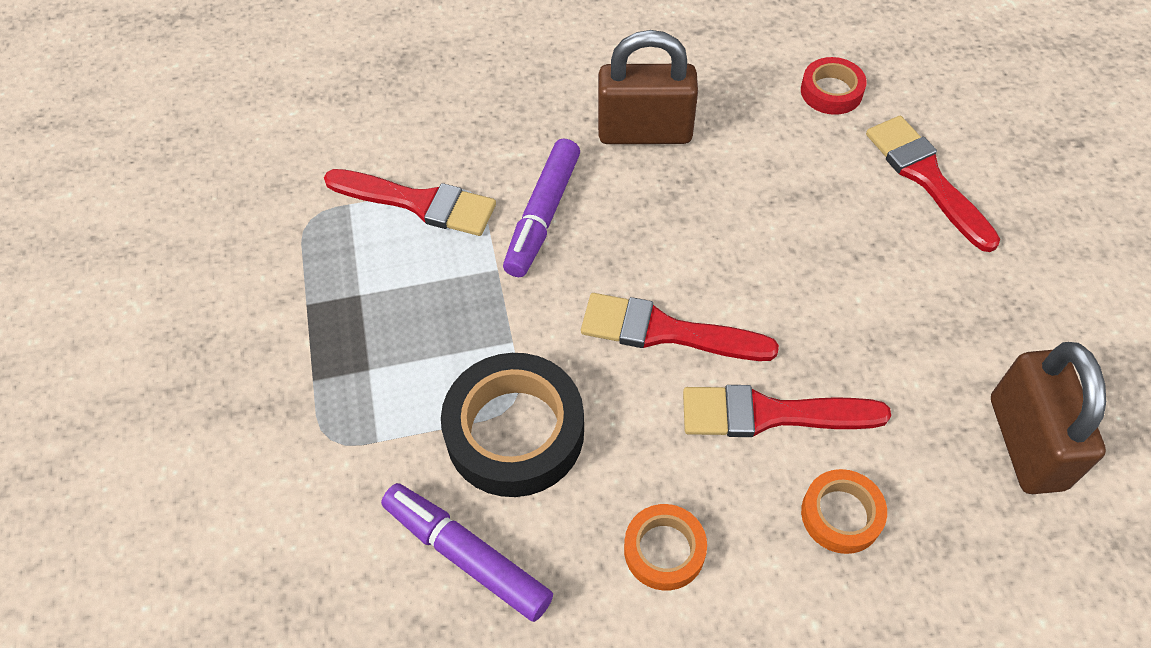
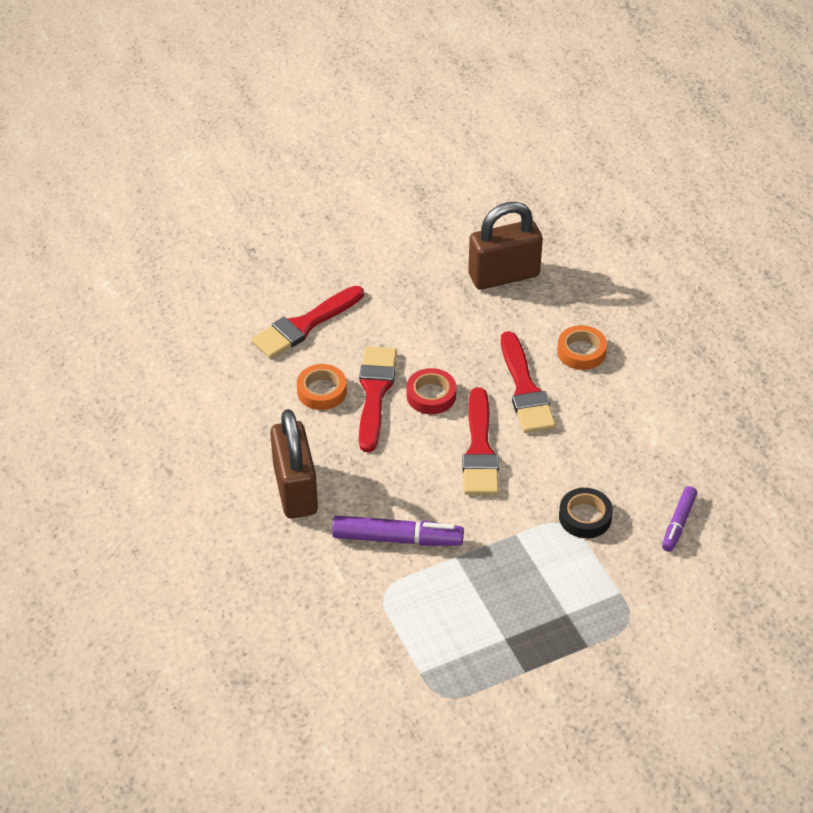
camera: 105 degrees left, 10 degrees down
red brush [324,169,496,236] -> red brush moved to [359,346,397,452]
purple marker [381,483,553,622] -> purple marker [662,486,697,552], size x0.62
black tape [441,353,584,497] -> black tape [559,488,613,538], size x0.55
orange tape [624,504,707,591] -> orange tape moved to [297,364,347,410]
red tape [801,57,867,115] -> red tape moved to [407,368,456,414]

